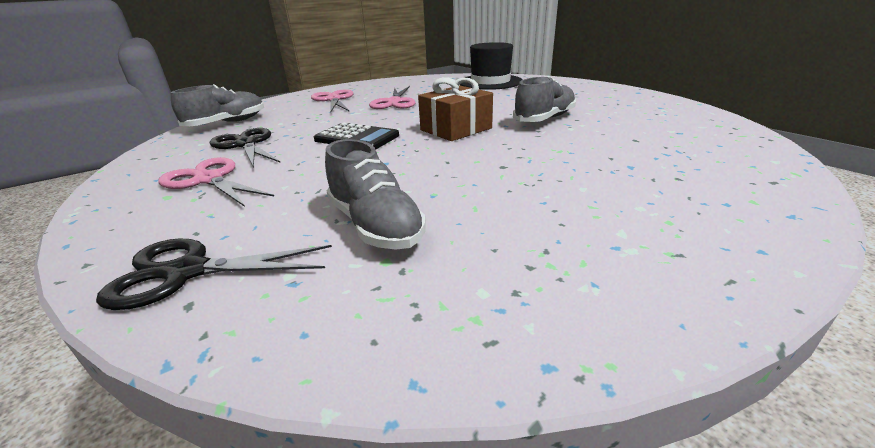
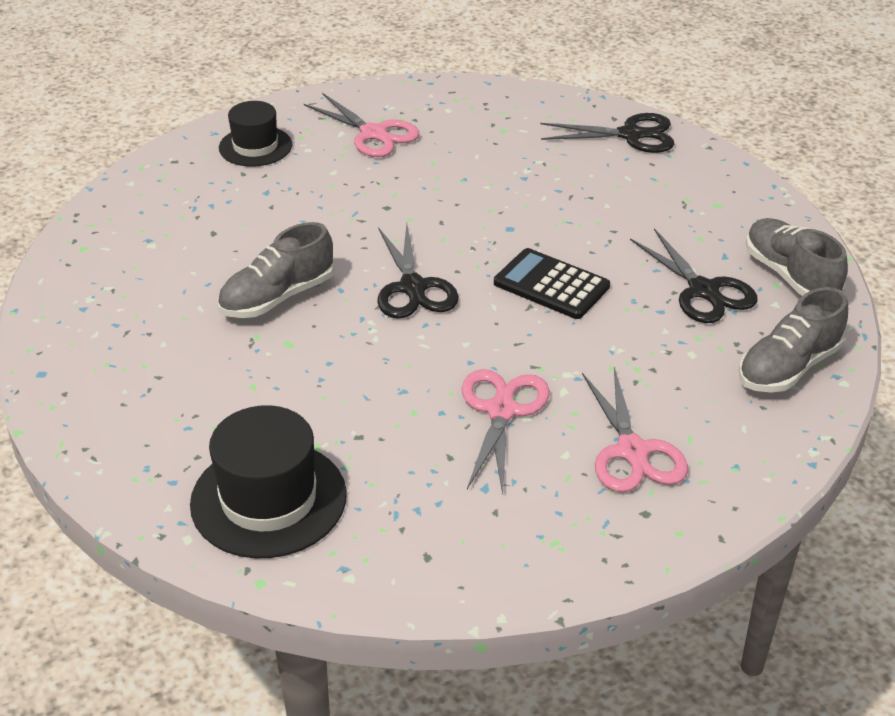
camera: 175 degrees left, 10 degrees up
pink scissors [158,157,274,207] -> pink scissors moved to [304,93,420,157]
grey shoe [325,139,426,250] -> grey shoe moved to [746,218,848,296]
brown gift [418,77,493,141] -> black scissors [377,224,459,319]
none -> black hat [219,101,292,167]

